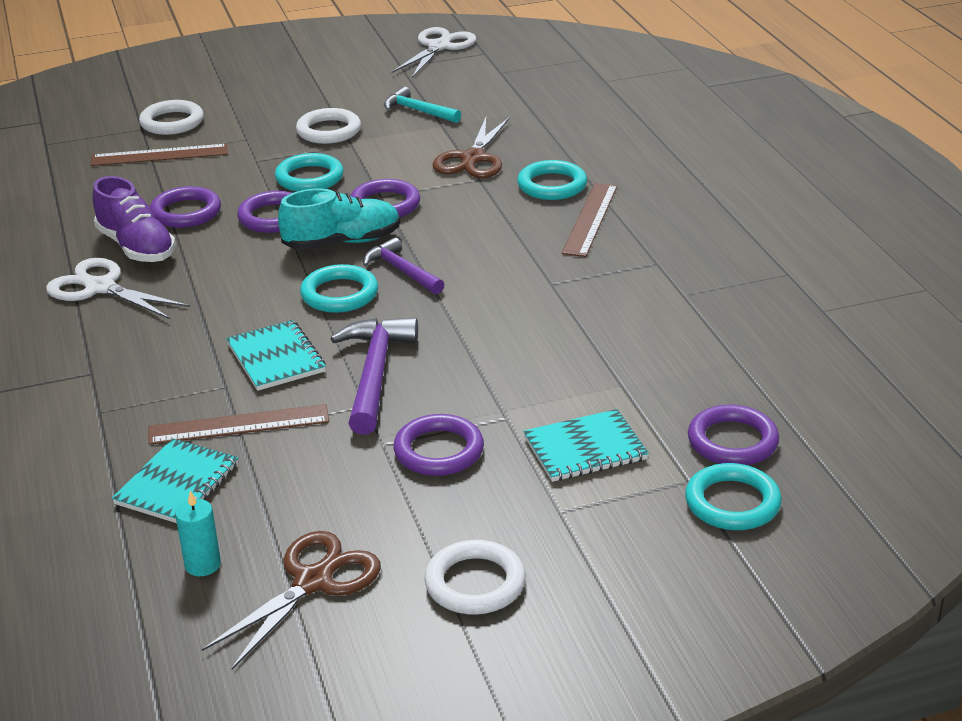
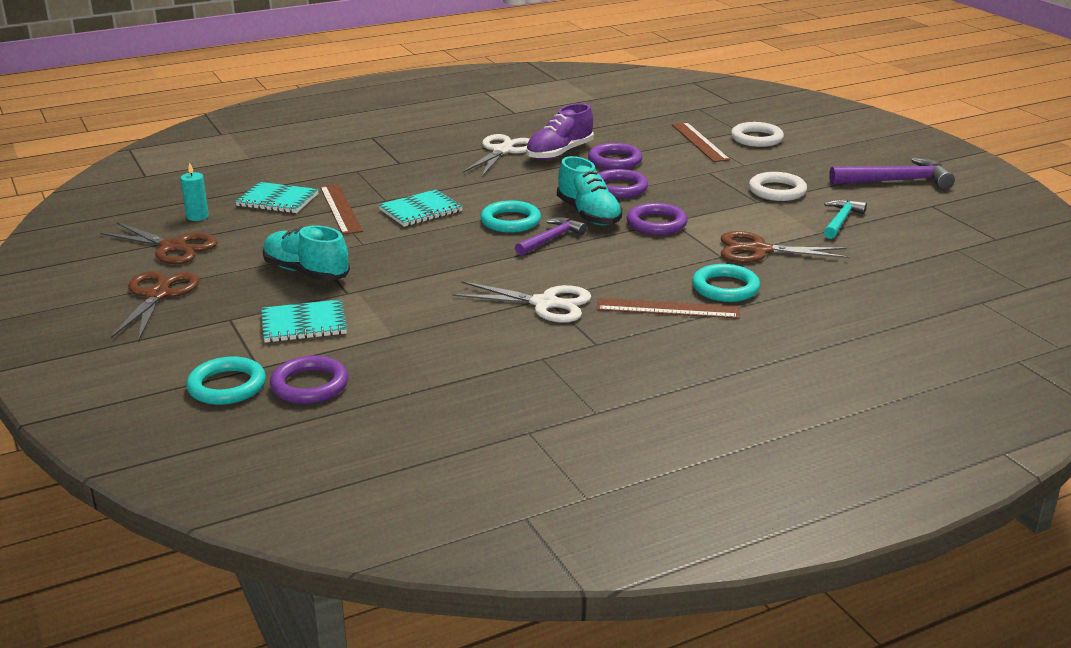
camera: 80 degrees right, 5 degrees down
turquoise ring [275,153,344,192] -> none
purple hammer [330,318,418,434] -> purple hammer moved to [829,158,955,189]
white scissors [391,27,476,78] -> white scissors moved to [452,281,591,323]
purple ring [394,414,484,476] -> turquoise shoe [263,225,350,281]
white ring [424,540,526,615] -> brown scissors [111,271,199,340]
turquoise notebook [523,409,649,482] -> turquoise notebook turned 75 degrees counterclockwise [261,299,347,343]

